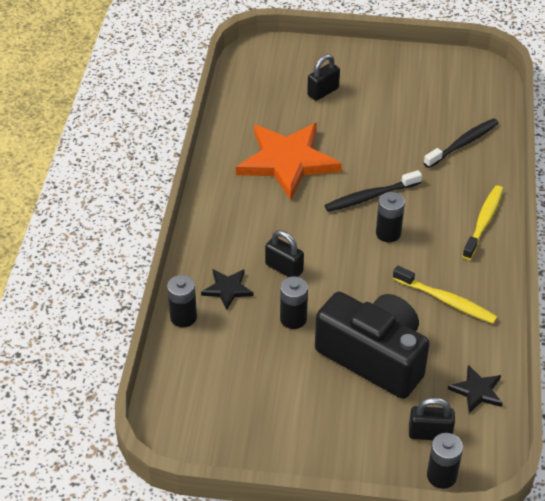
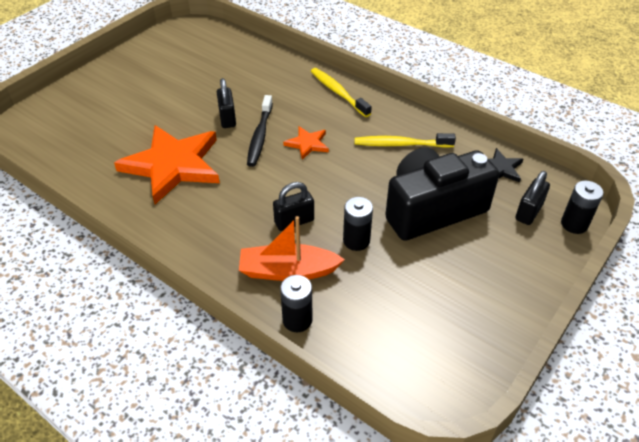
camera: 60 degrees left, 0 degrees up
black star [201,269,254,310] -> orange boat [239,216,345,281]
black padlock [307,54,340,101] -> black padlock moved to [217,78,236,128]
black battery [376,192,405,242] -> orange star [283,126,329,160]
yellow toothbrush [393,265,497,324] -> yellow toothbrush turned 150 degrees counterclockwise [355,133,456,148]
black toothbrush [424,118,499,168] -> none

